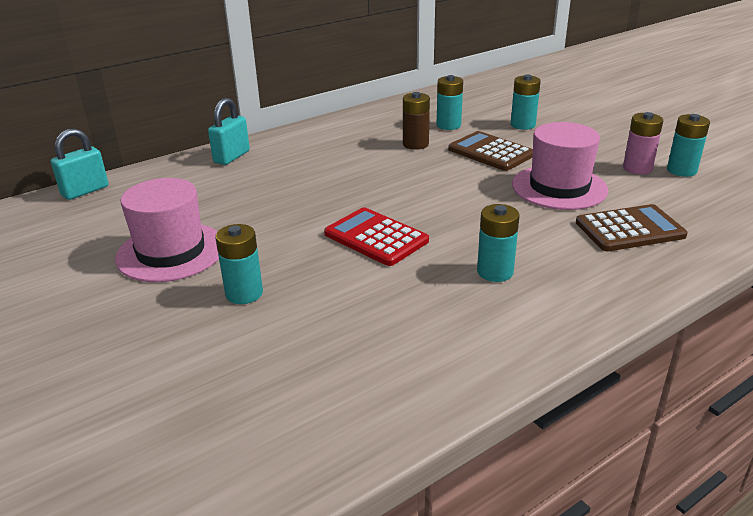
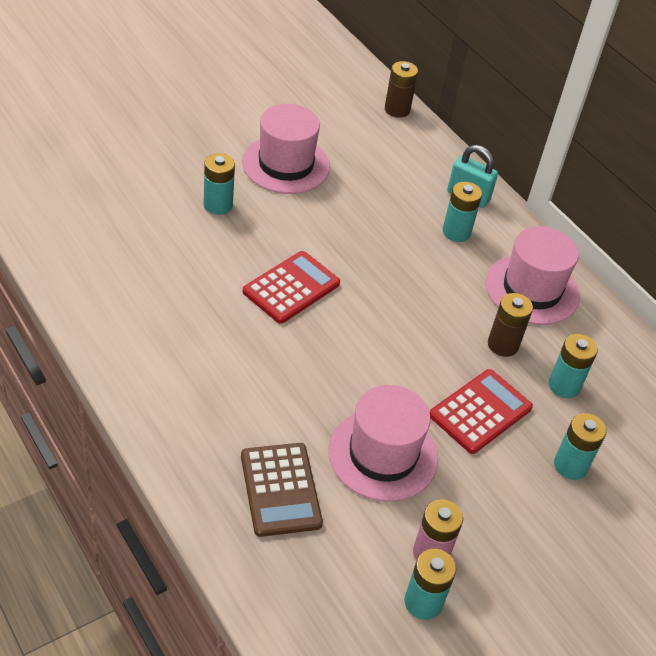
camera: 85 degrees right, 15 degrees up
turquoise padlock [51,129,108,200] -> brown battery [385,61,418,118]
brown calculator [448,131,533,171] -> red calculator [430,369,533,454]
turquoise battery [477,204,520,282] -> turquoise battery moved to [443,182,482,242]
none -> pink hat [485,226,579,325]

